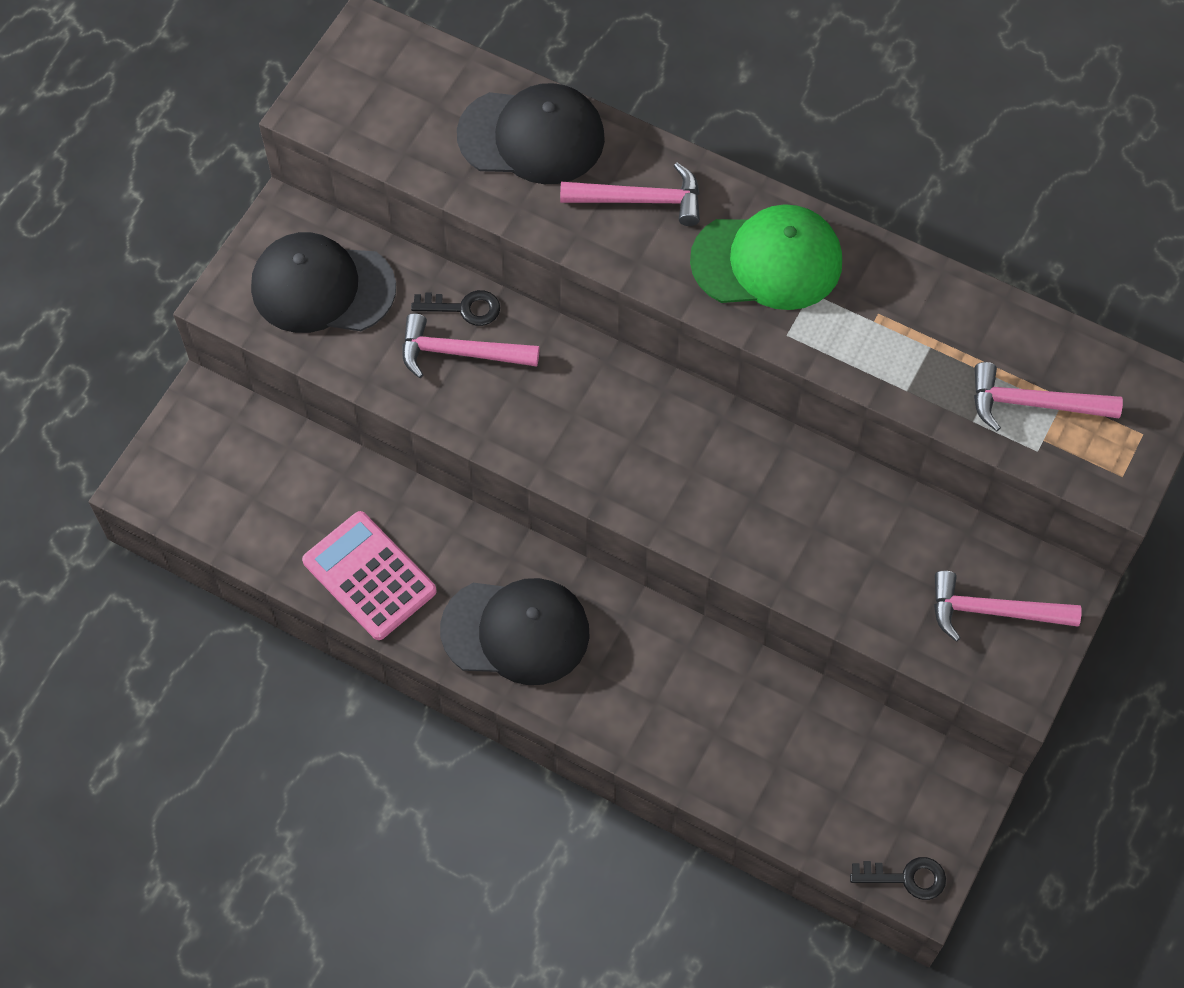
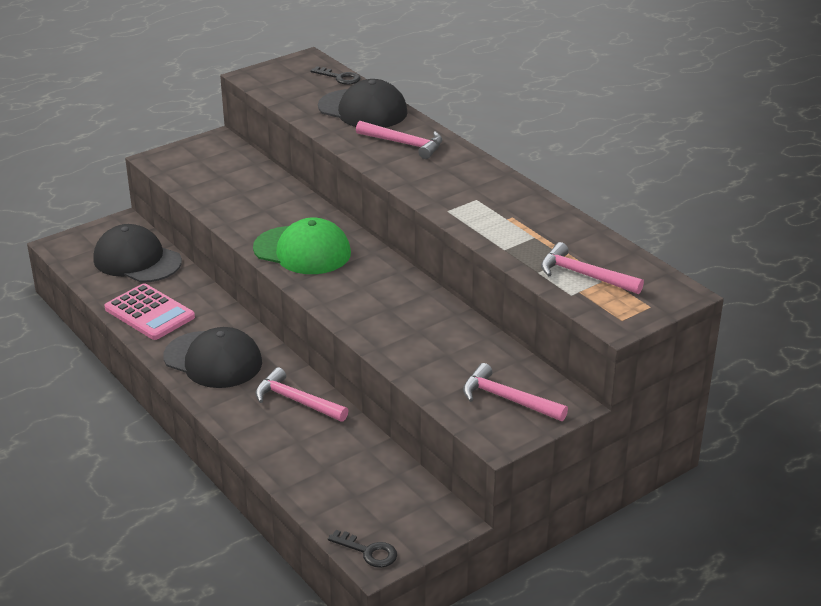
camera: 25 degrees right, 30 degrees down
black cap [251,232,396,333] -> black cap moved to [93,224,182,283]
pink calculator [302,511,437,640] -> pink calculator turned 150 degrees clockwise [105,283,195,340]
pink hammer [402,313,540,378] -> pink hammer moved to [255,367,349,422]
black key [411,290,500,326] -> black key moved to [310,66,361,85]
green cap [690,204,842,310] -> green cap moved to [253,217,351,274]

